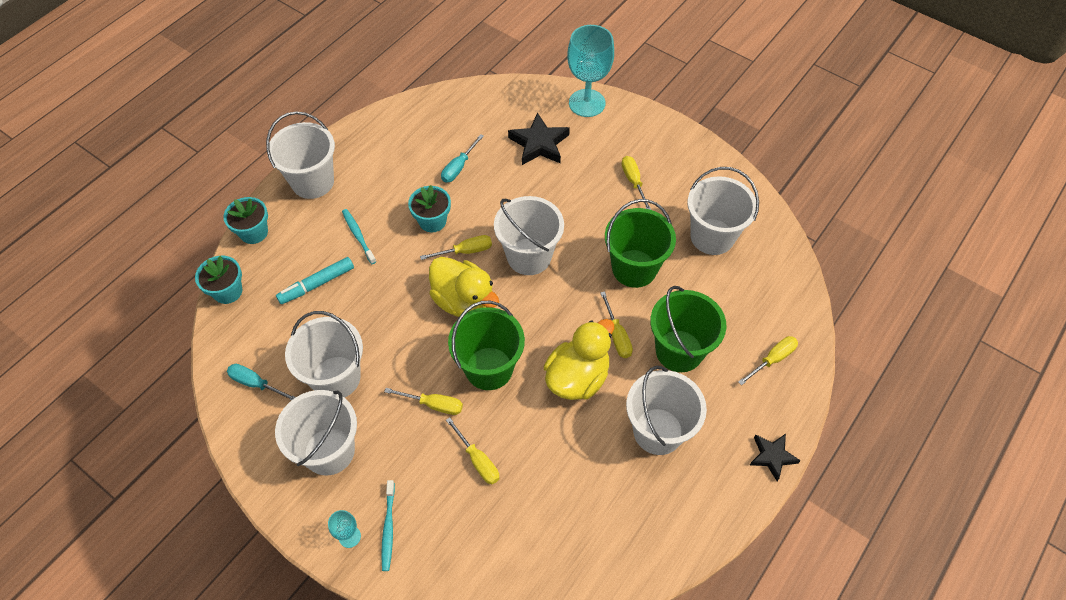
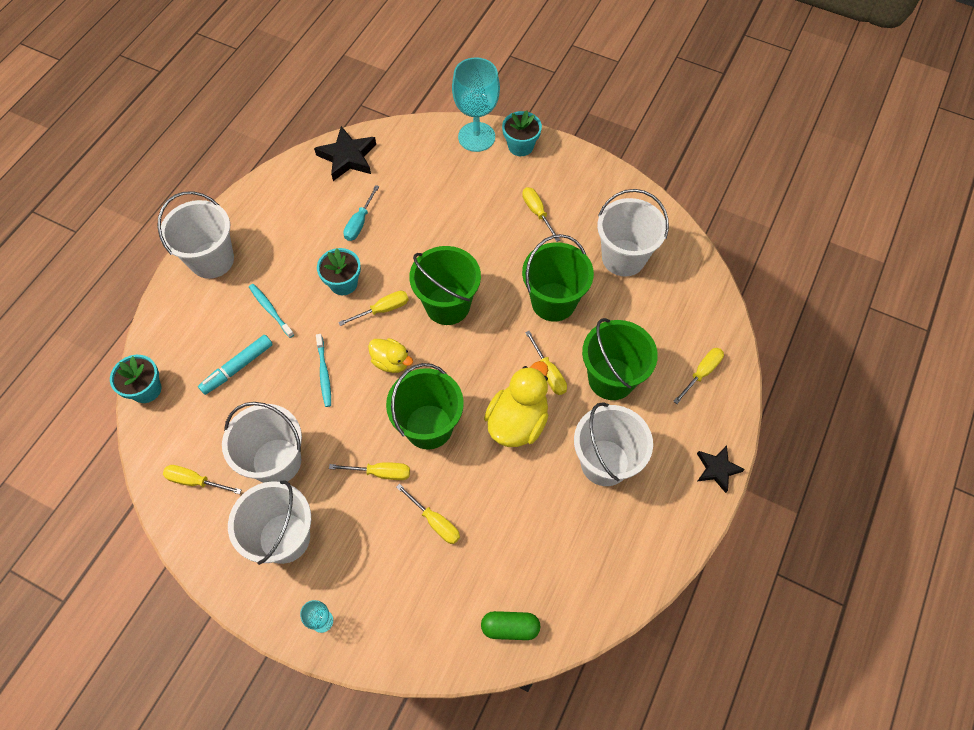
camera: 10 degrees left, 5 degrees up
turquoise flower pot [223,197,268,244] -> turquoise flower pot moved to [502,111,542,156]
turquoise screwdriver [227,364,296,401] -> yellow screwdriver [163,465,242,494]
turquoise toothbrush [381,480,395,571] -> turquoise toothbrush moved to [316,334,331,407]
yellow duck [429,257,499,317] -> yellow duck [368,338,413,373], size x0.59
white bucket [494,196,564,275] -> green bucket [409,246,481,325]
black star [508,112,570,165] -> black star moved to [314,126,376,181]
none -> green capsule [481,611,541,640]

